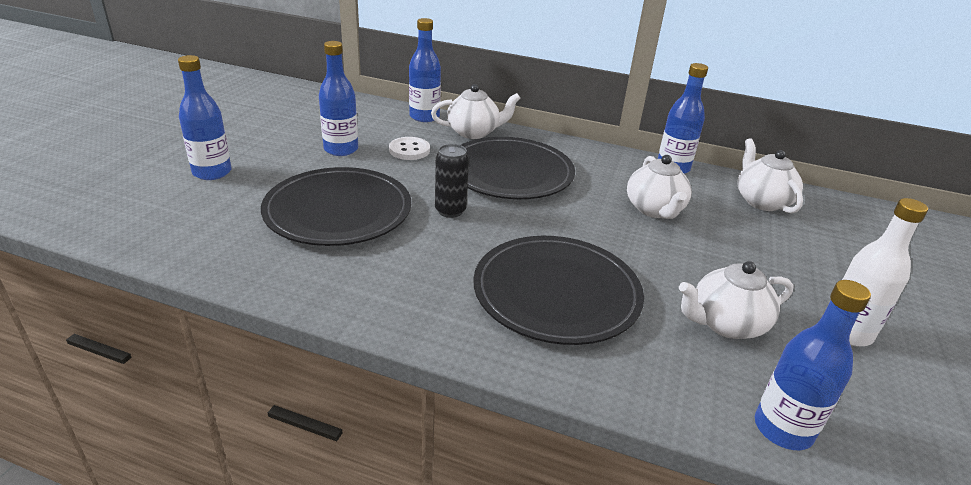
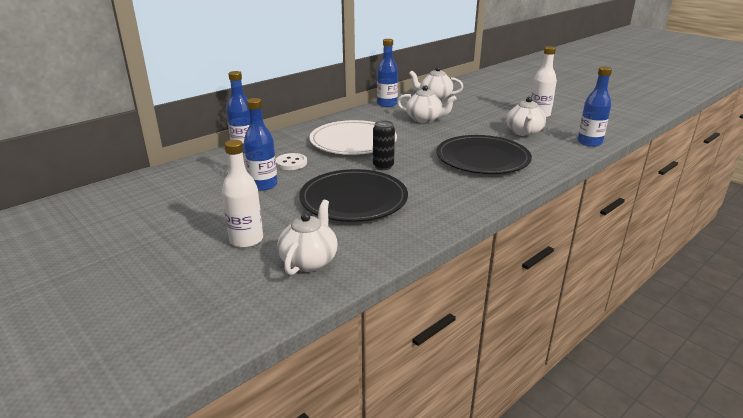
camera: 60 degrees left, 5 degrees down
blue bottle [178,55,232,180] -> white bottle [222,140,263,248]
white teapot [431,84,521,139] -> white teapot moved to [277,200,338,275]
black plate [461,137,575,199] -> white plate [309,120,397,155]

